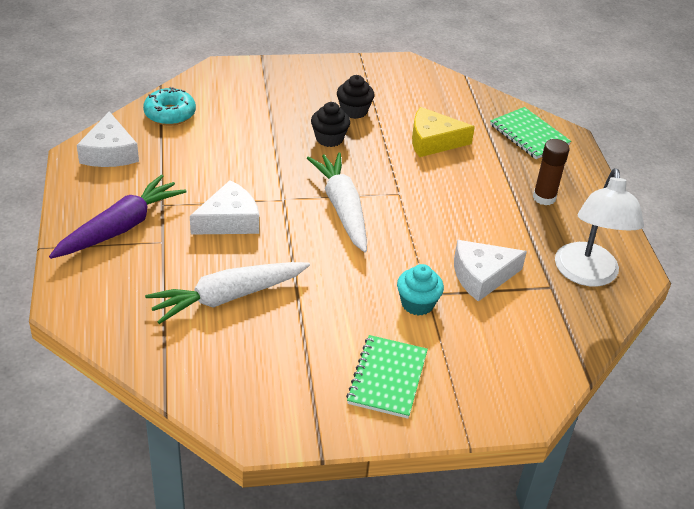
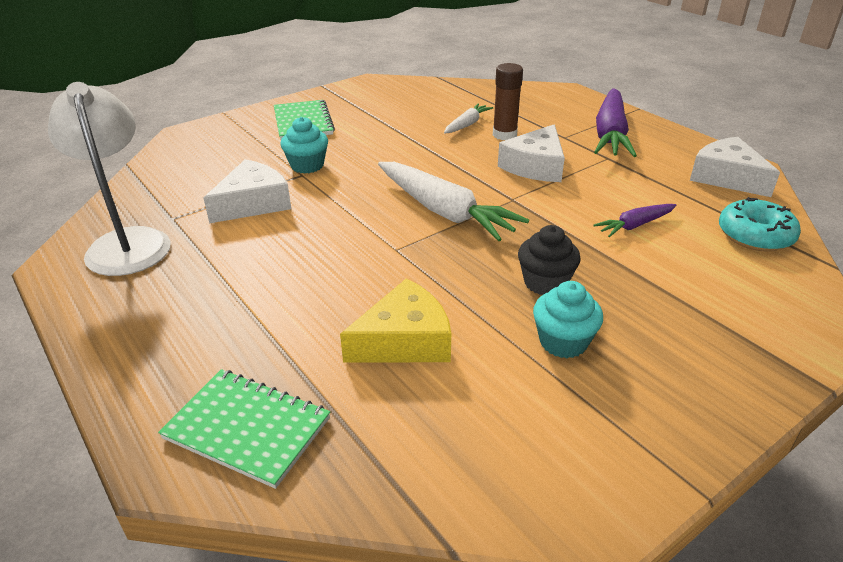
camera: 155 degrees right, 5 degrees down
white carrot [145,262,310,324] -> white carrot [444,103,493,133], size x0.51
black cupcake [337,75,374,119] -> turquoise cupcake [533,281,603,358]
brown glue stick [533,139,570,205] -> brown glue stick moved to [493,63,523,140]
none -> purple carrot [593,204,677,237]

